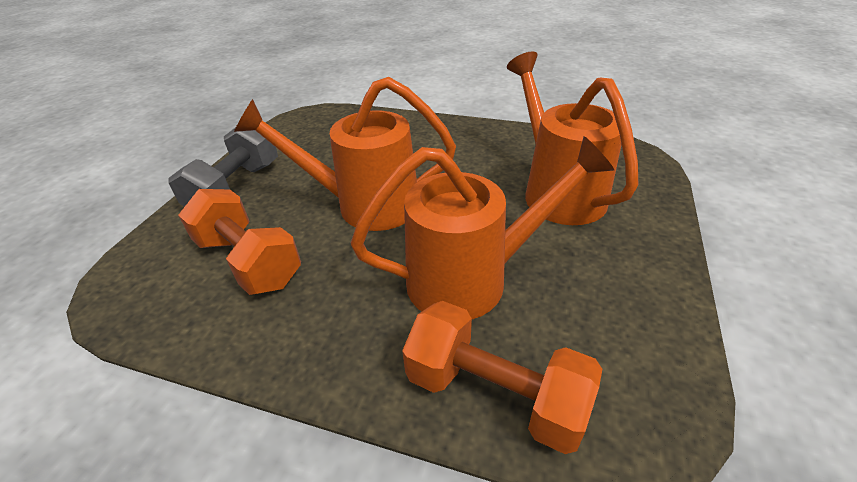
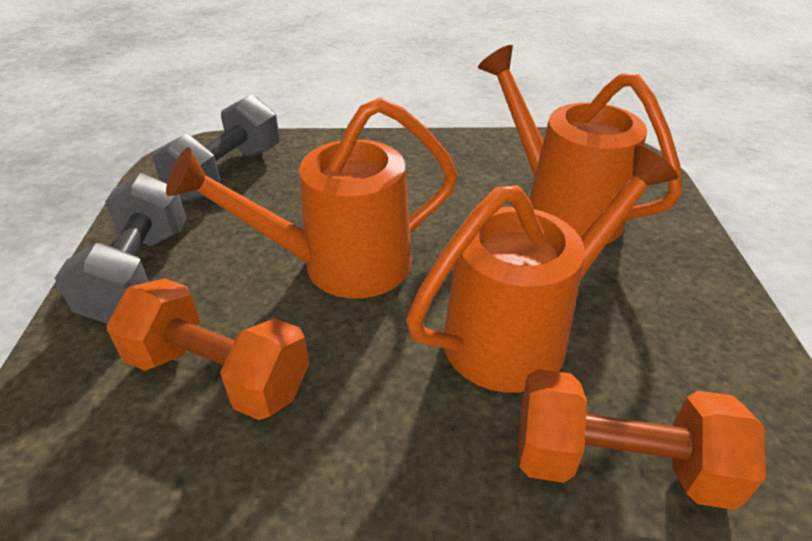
camera: 20 degrees left, 0 degrees up
none -> grey dumbbell [153,95,280,201]

